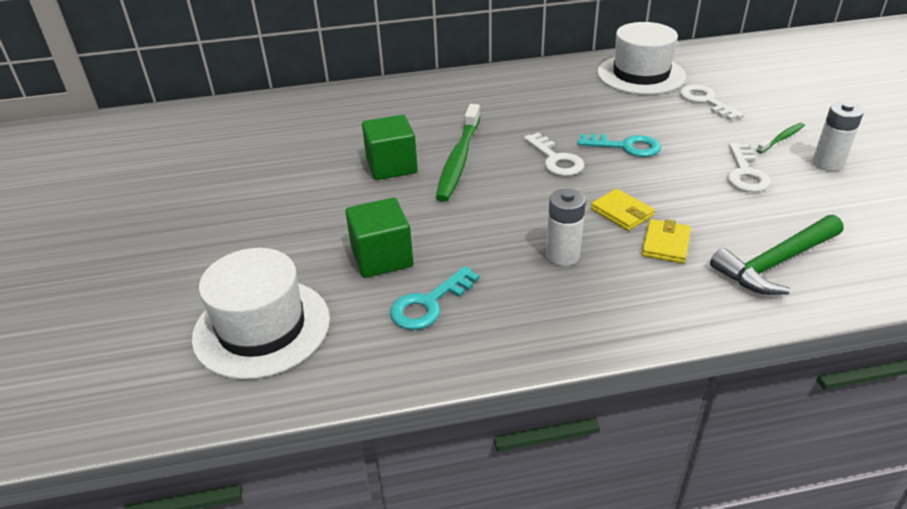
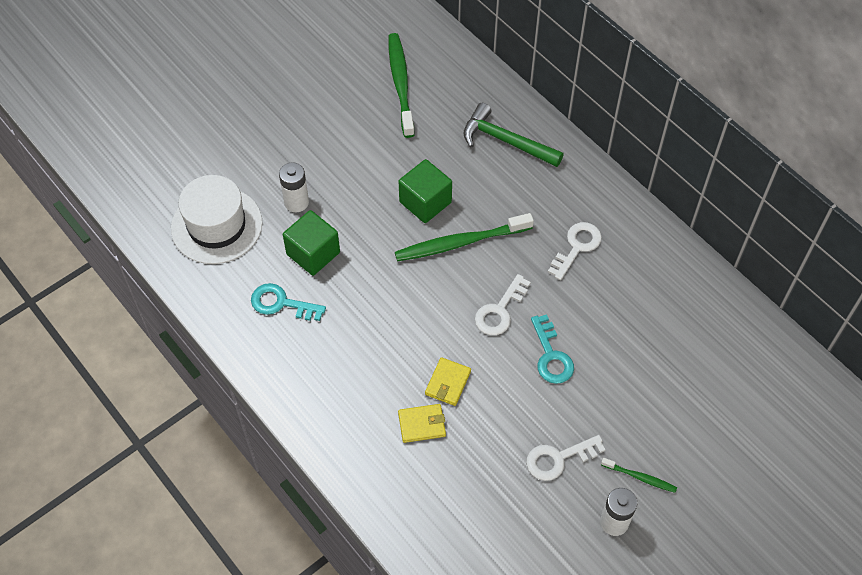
camera: 60 degrees right, 20 degrees up
white battery [546,189,586,266] -> white battery moved to [279,162,309,212]
white hat [597,22,686,95] -> none
white key [680,84,744,120] -> white key moved to [548,222,602,280]
green hammer [710,215,843,295] -> green hammer moved to [464,103,564,167]
none -> green toothbrush [388,33,415,138]

